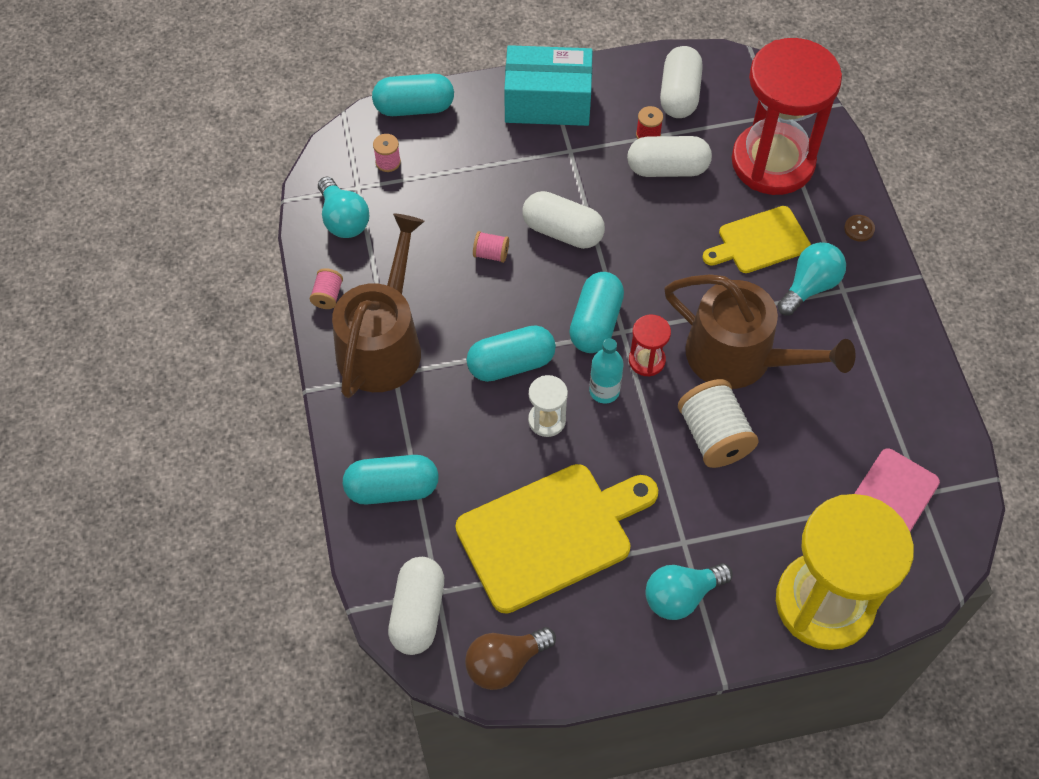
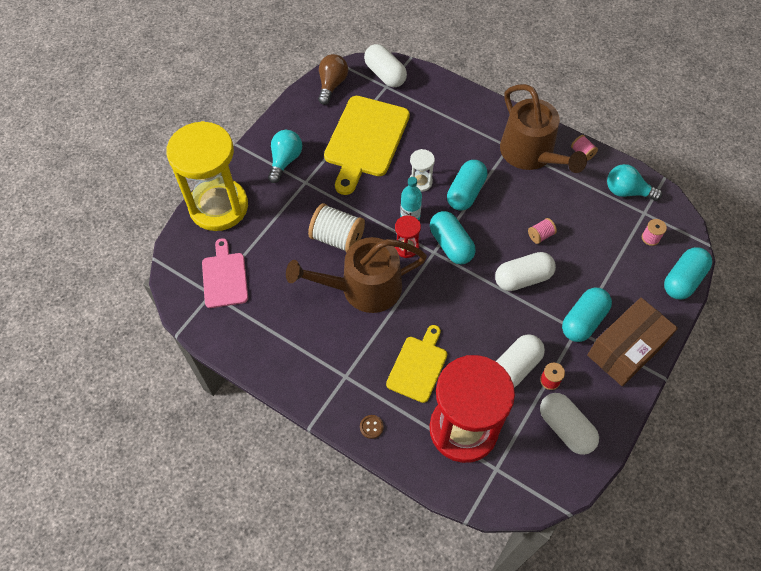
camera: 135 degrees right, 0 degrees up
turquoise capsule [343,455,439,504] -> turquoise capsule moved to [562,288,612,342]
turquoise box [504,45,593,126] -> brown box [587,298,678,386]
turquoise light bulb [777,242,846,316] -> none

